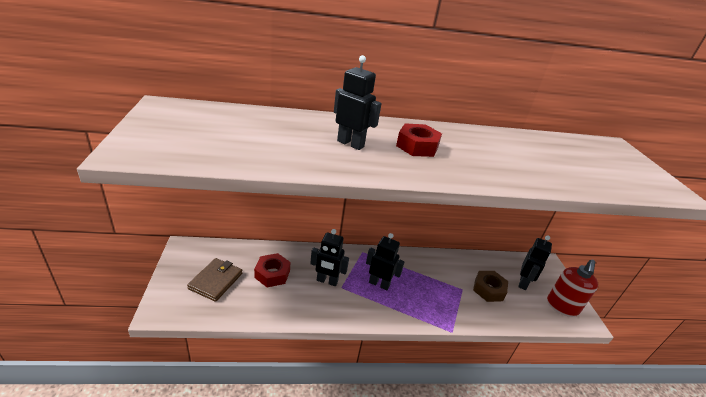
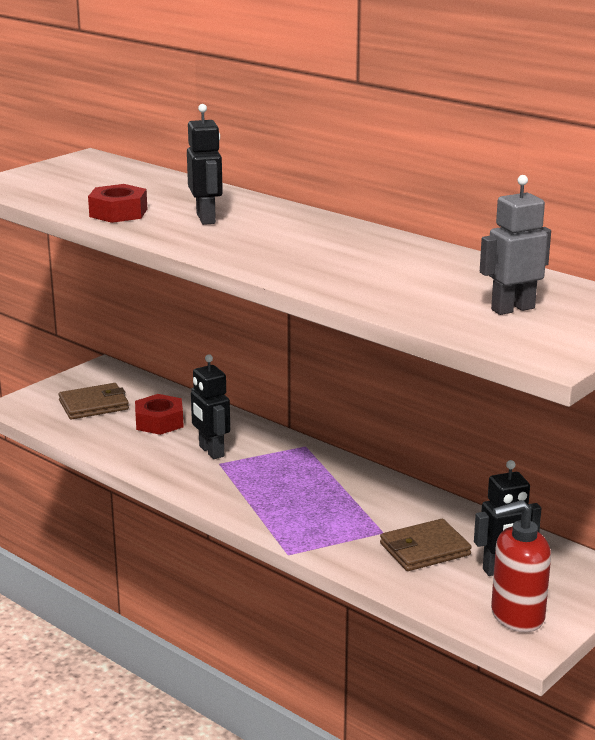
camera: 50 degrees right, 10 degrees down
black robot [366,233,405,290] -> none
red nut [396,123,442,157] -> red nut moved to [88,184,147,223]
brown nut [473,271,508,302] -> brown wallet [380,519,472,571]
none -> grey robot [480,175,551,315]

